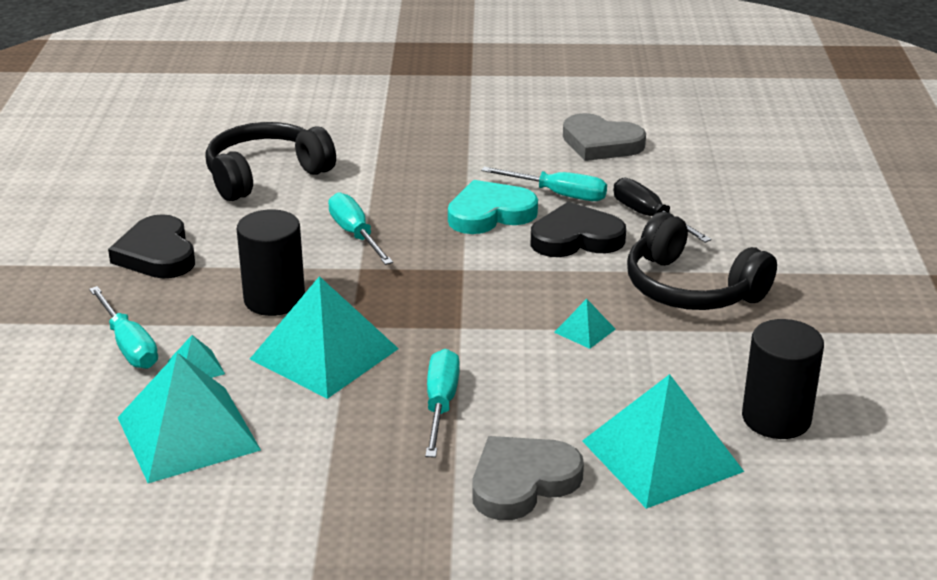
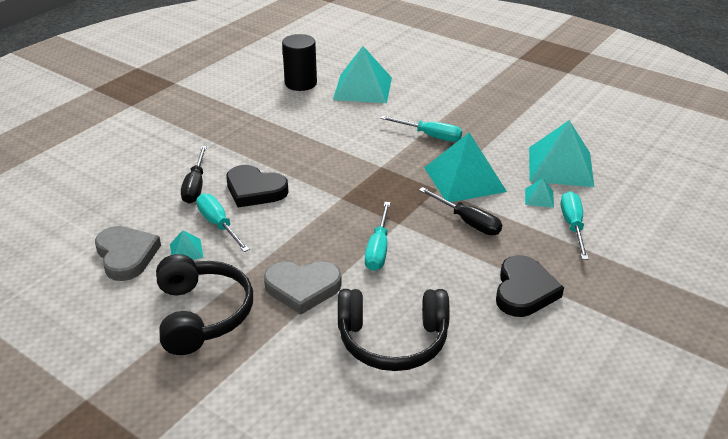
camera: 145 degrees left, 5 degrees up
black cylinder [237,209,305,316] -> black screwdriver [419,187,502,235]
turquoise screwdriver [425,349,460,458] -> turquoise screwdriver turned 105 degrees counterclockwise [380,116,462,142]
turquoise heart [448,180,538,234] -> none
grey heart [472,436,584,520] -> grey heart moved to [264,261,342,315]
turquoise pyramid [554,299,616,349] -> turquoise pyramid moved to [170,230,203,260]
black headphones [627,212,777,310] -> black headphones moved to [156,254,253,355]

